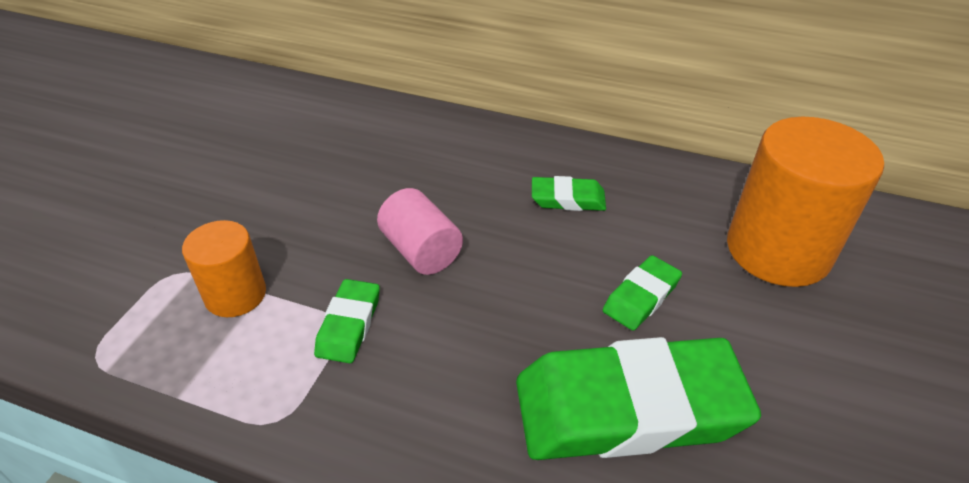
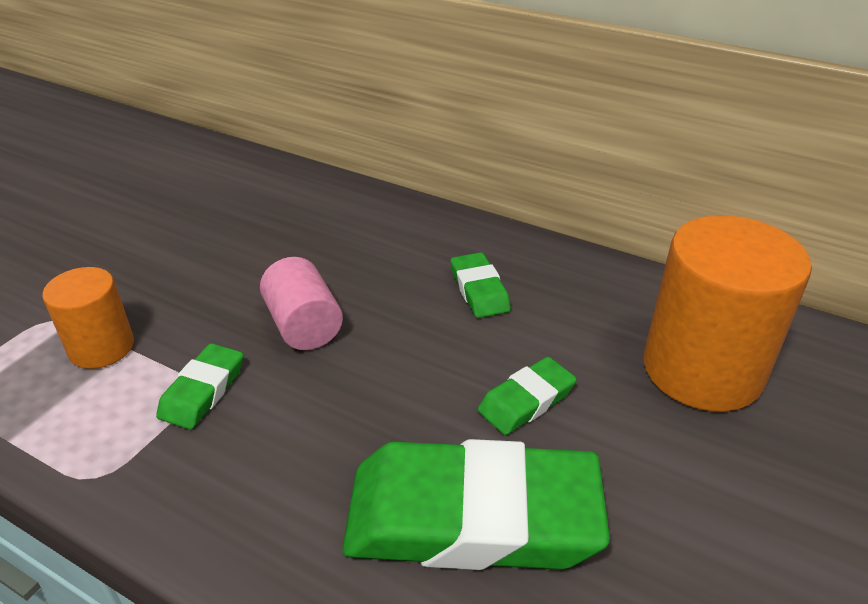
camera: 10 degrees right, 5 degrees down
green eraser [532,176,606,211] -> green eraser turned 60 degrees clockwise [451,252,511,318]

